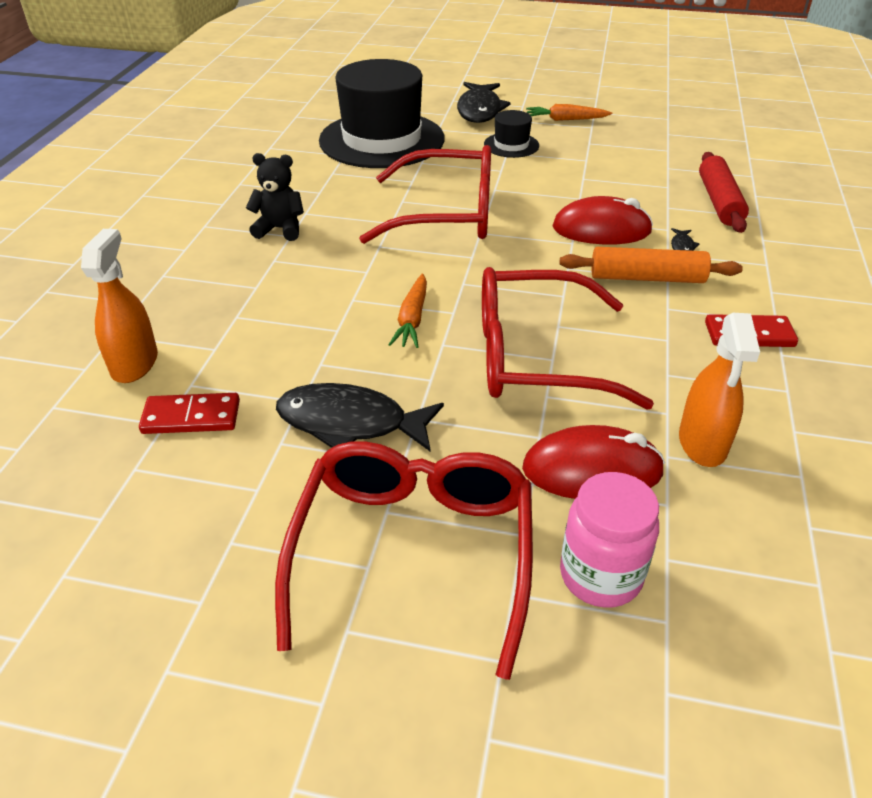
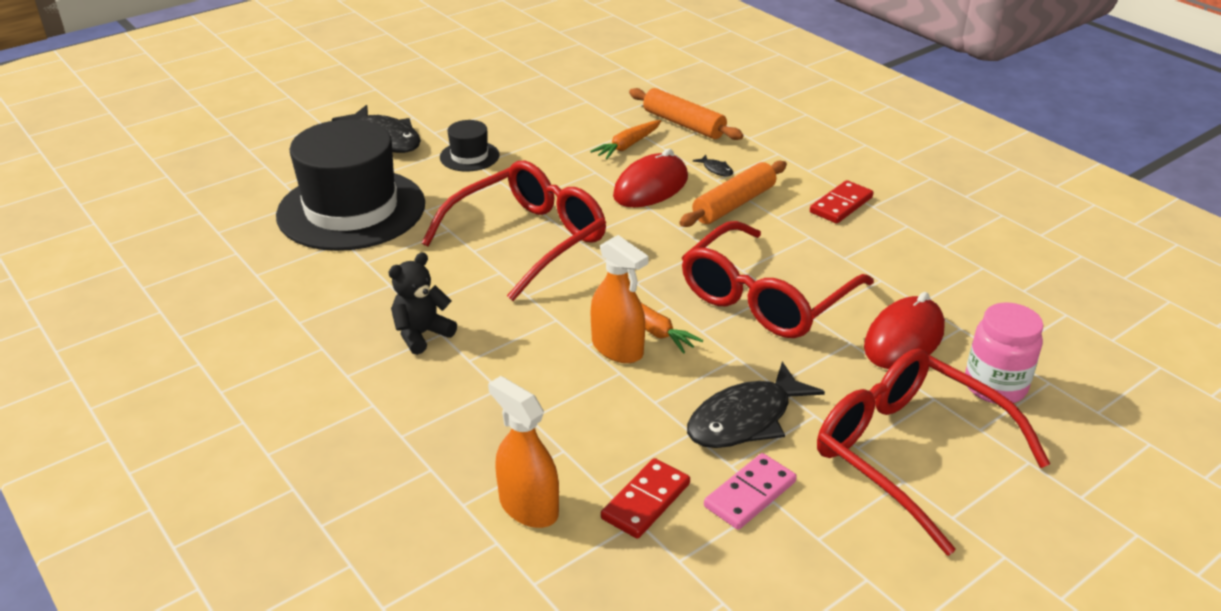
camera: 50 degrees left, 5 degrees down
orange carrot [526,104,612,121] -> orange carrot moved to [590,120,661,159]
orange spray bottle [679,313,760,467] -> orange spray bottle moved to [591,235,649,363]
red rolling pin [699,152,749,233] -> orange rolling pin [629,88,744,140]
none -> pink domino [704,453,797,530]

